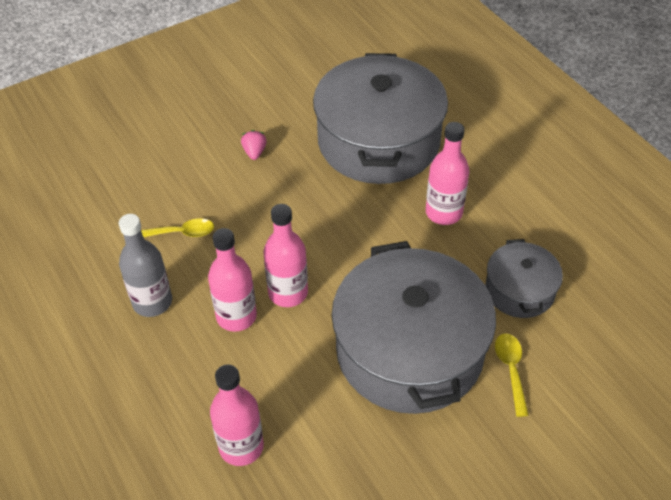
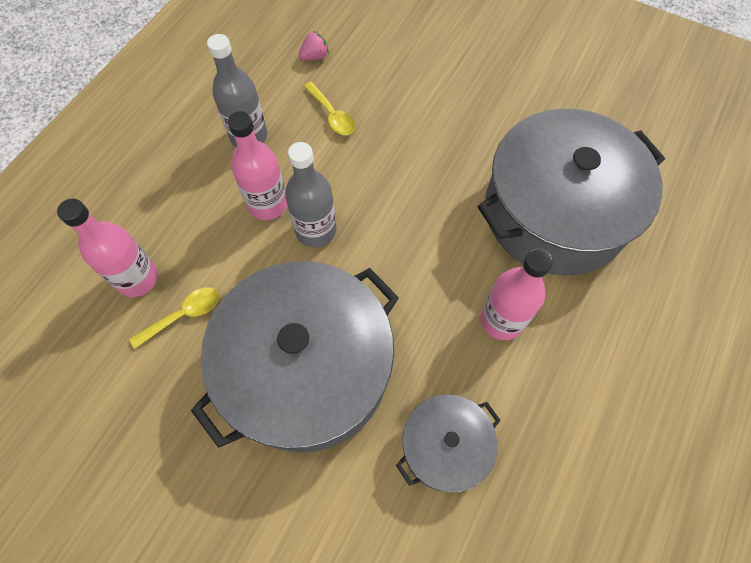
camera: 60 degrees right, 15 degrees up
pink strawberry [241,130,267,160] -> pink strawberry moved to [299,31,329,61]
pink bottle [263,204,308,307] -> grey bottle [285,142,337,248]
yellow spoon [495,334,529,417] -> yellow spoon moved to [129,287,219,349]

